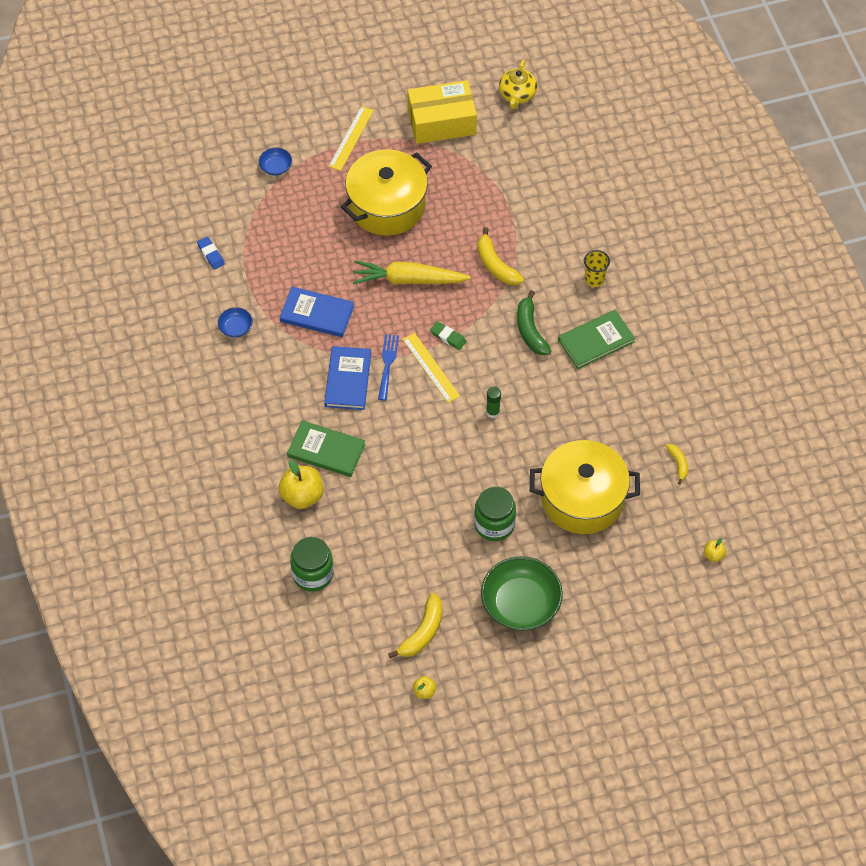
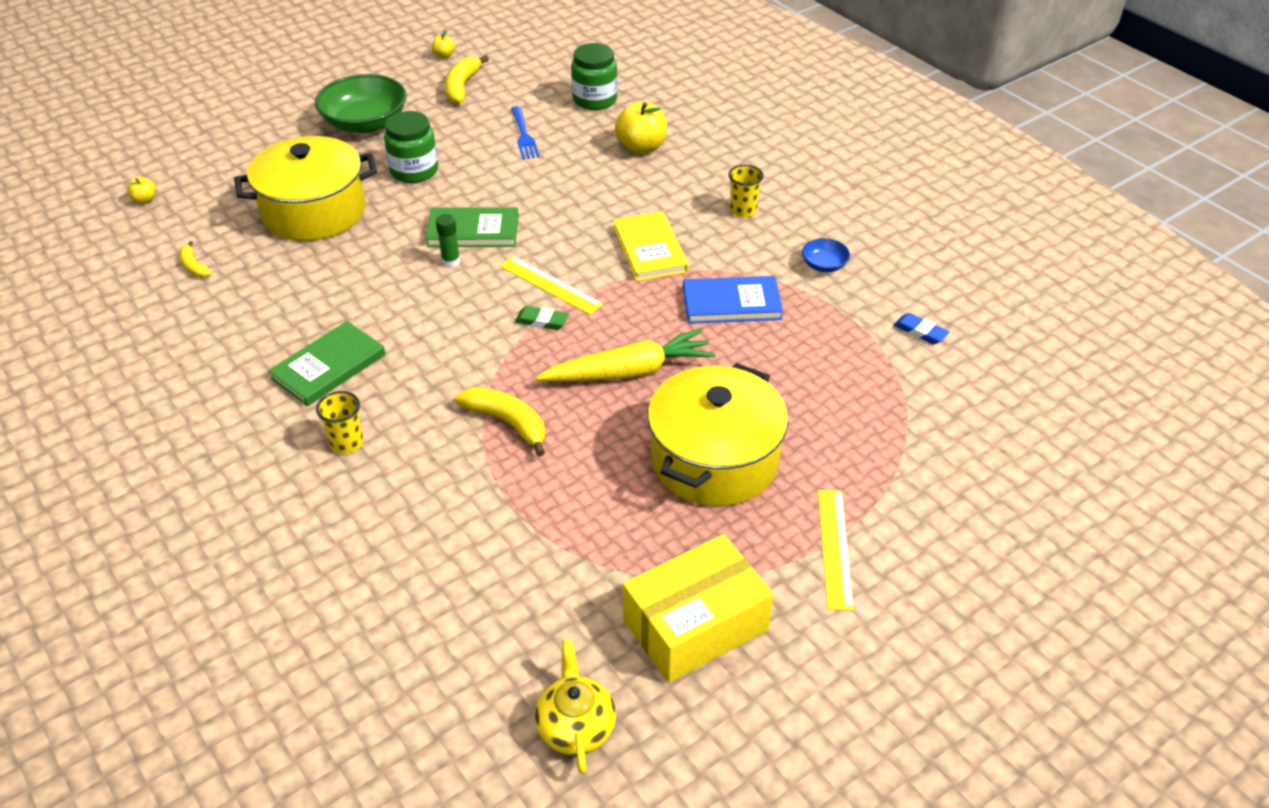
camera: 160 degrees right, 15 degrees down
blue bowl [259,147,292,175] -> none
green book [287,420,365,477] -> green book moved to [425,207,519,247]
blue book [324,346,371,410] -> yellow book [613,212,688,281]
blue fork [378,334,399,401] -> blue fork moved to [511,106,540,159]
green banana [517,290,552,355] -> none
none -> yellow cup [729,165,764,218]

